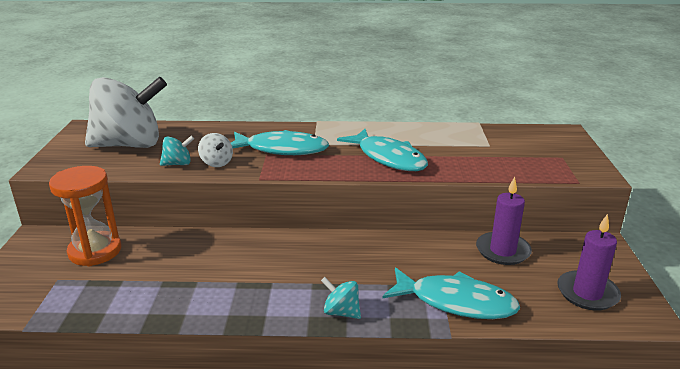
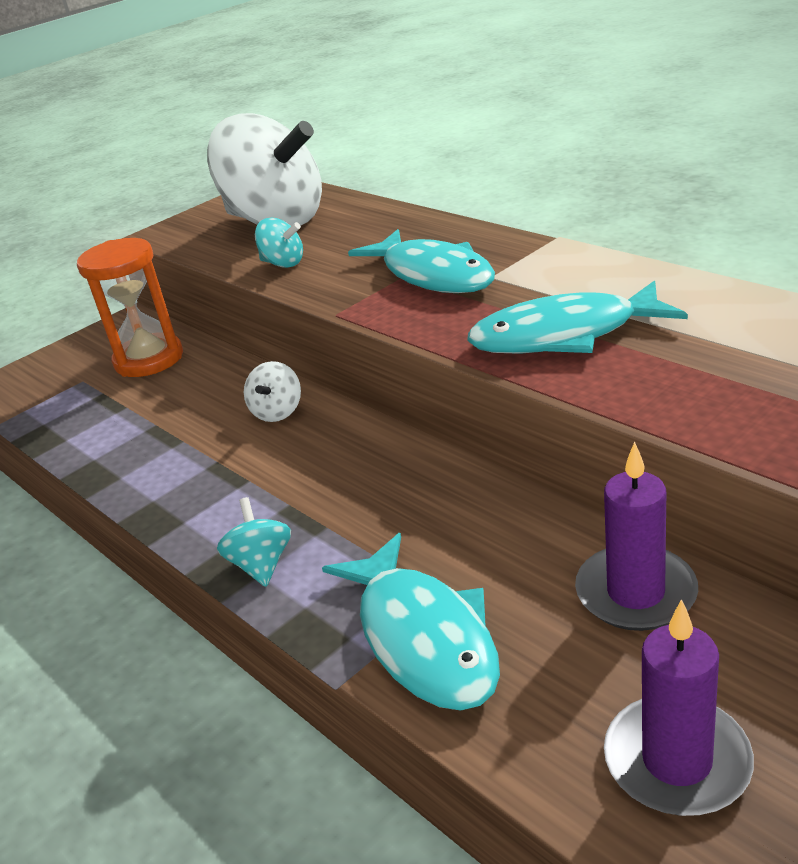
camera: 50 degrees right, 5 degrees up
white spinning top [198,133,233,167] -> white spinning top moved to [244,361,301,422]
turquoise fish [337,129,428,171] -> turquoise fish turned 75 degrees clockwise [467,281,688,354]

